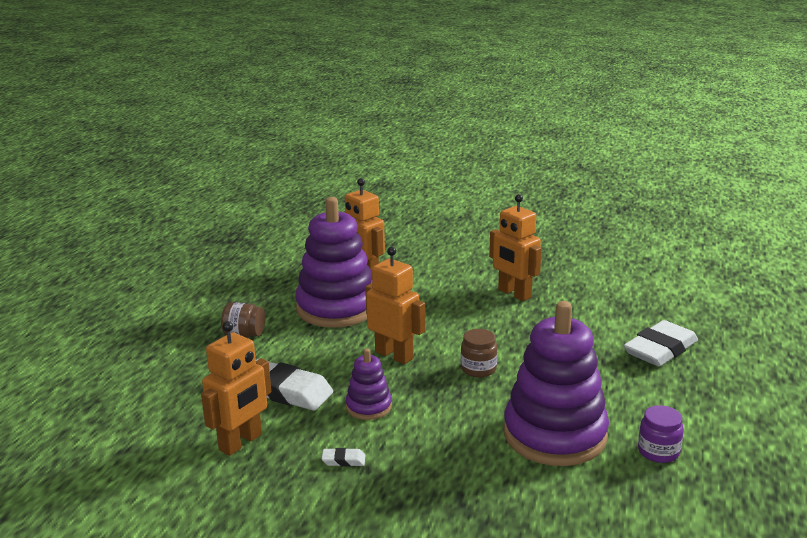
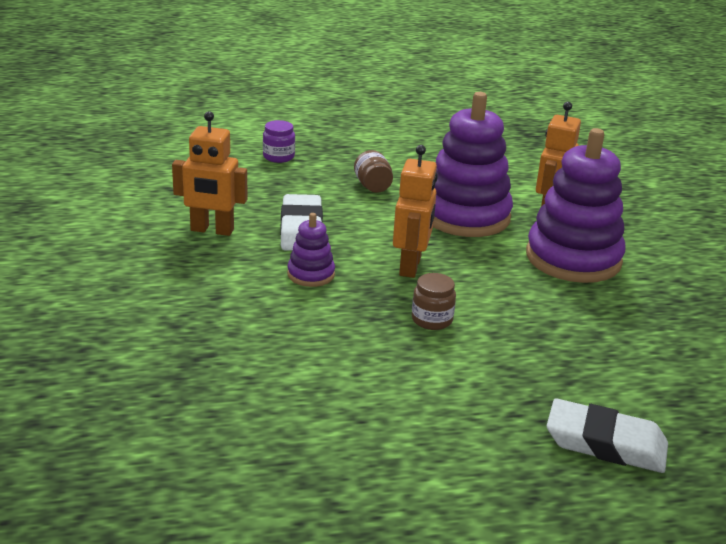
camera: 60 degrees right, 5 degrees up
white eraser [322,448,365,467] -> none
orange robot [489,194,542,301] -> none
purple stacking toy [504,301,609,466] -> purple stacking toy moved to [526,128,626,283]
purple jar [638,405,684,463] -> purple jar moved to [263,120,295,163]

